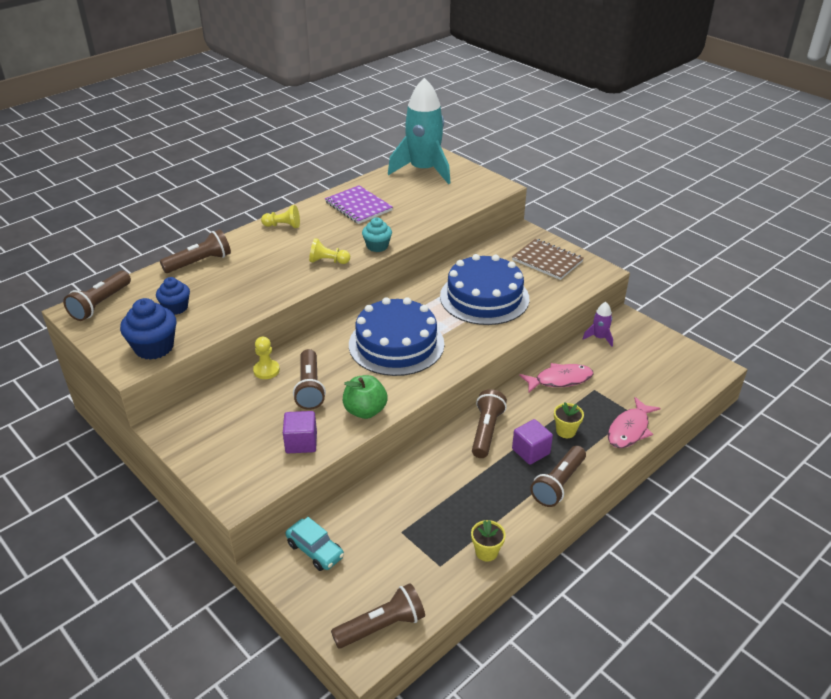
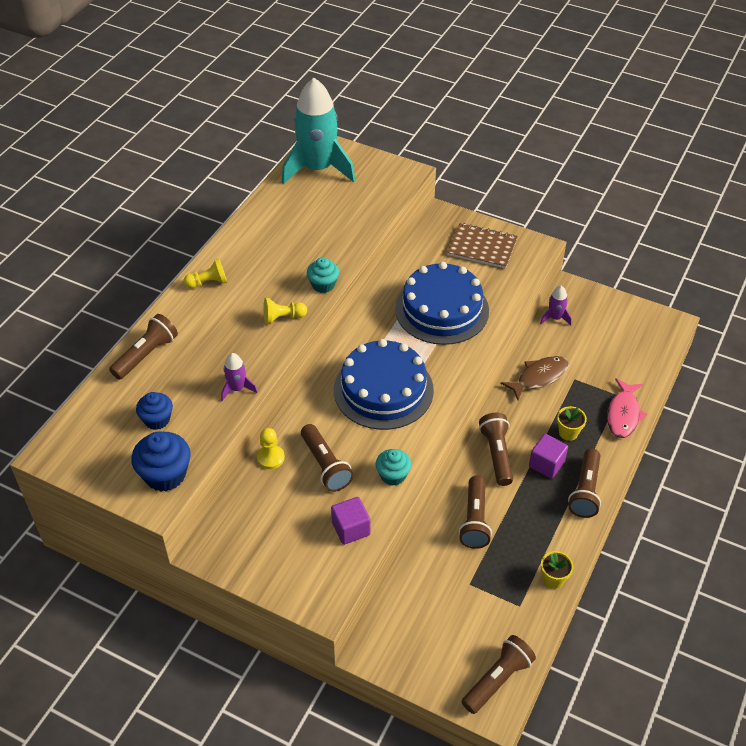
camera: 20 degrees left, 10 degrees up
brown flashlight [63,271,131,321] -> brown flashlight moved to [459,476,492,549]
turquoise car [286,517,344,571] -> none
purple notebook [325,185,393,224] -> none
green apple [343,375,388,419] -> turquoise cupcake [376,449,411,486]
pink fish [519,363,594,392] -> brown fish [501,356,569,400]
none -> purple rocket [221,353,257,401]

